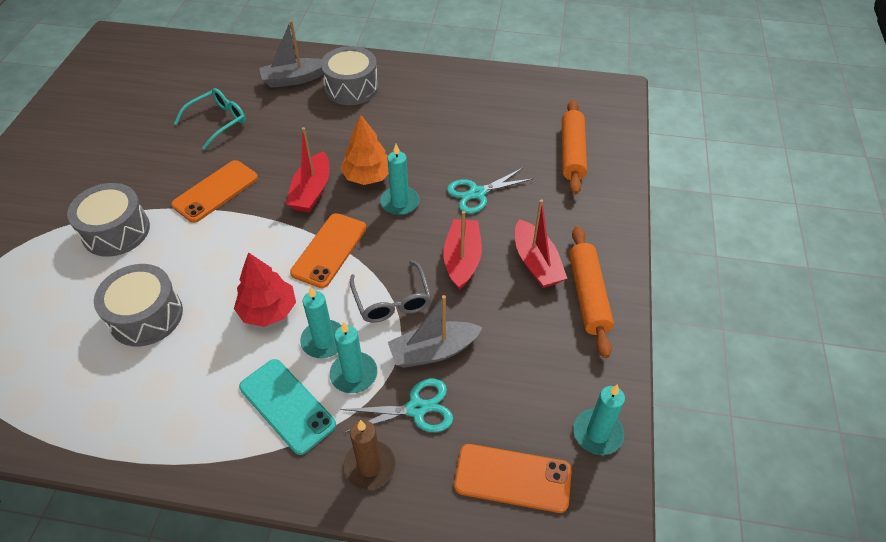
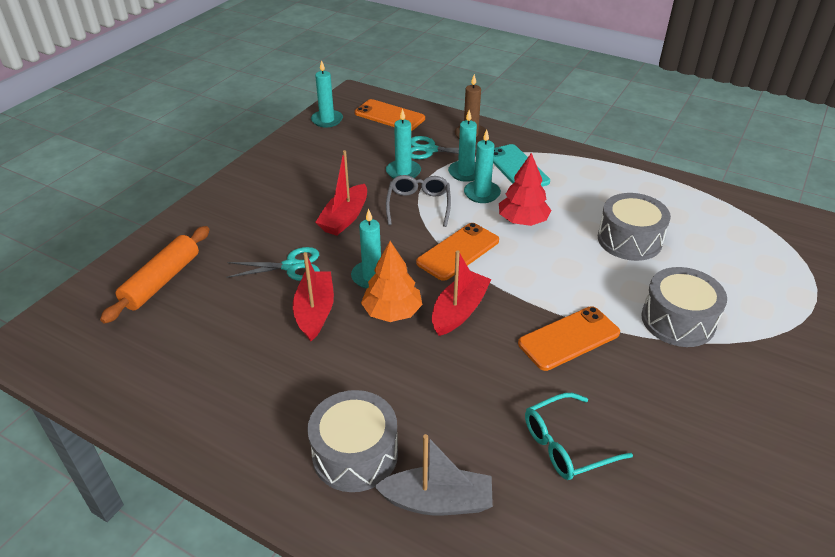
camera: 160 degrees left, 10 degrees down
grey boat [388,295,483,368] -> turquoise candle [386,108,421,179]
red boat [515,199,567,288] -> red boat moved to [293,252,334,341]
orange rolling pin [569,226,614,358] -> none

